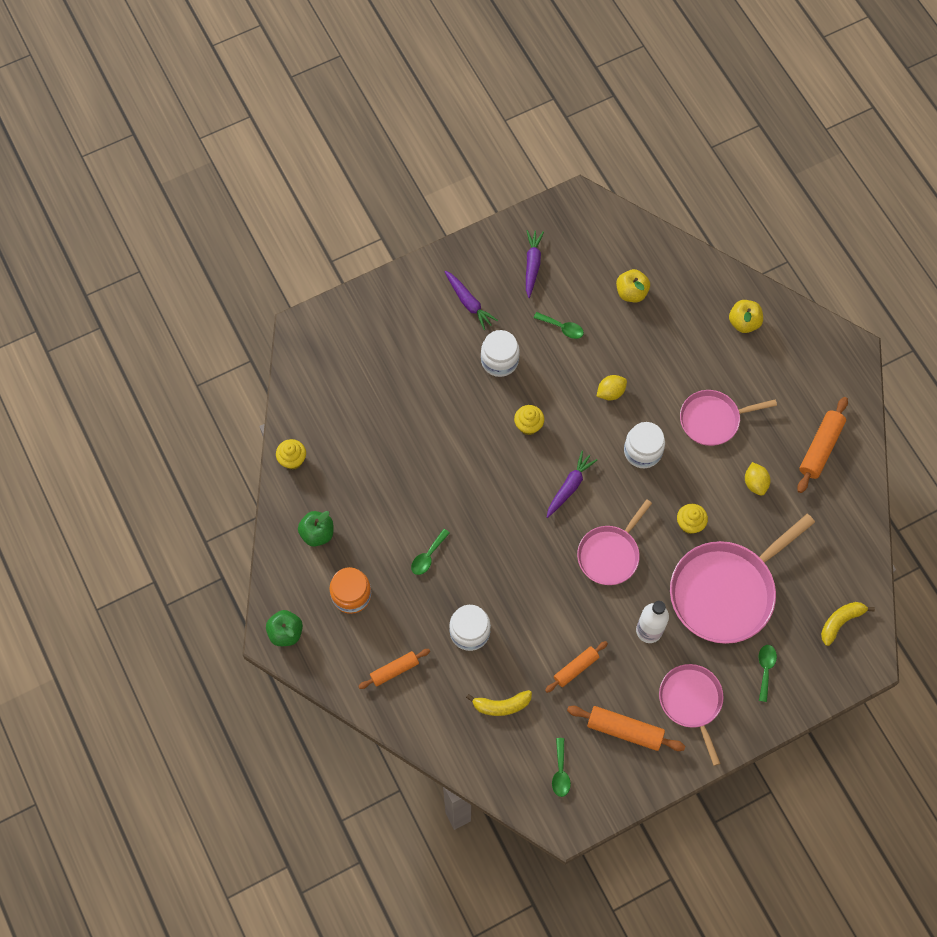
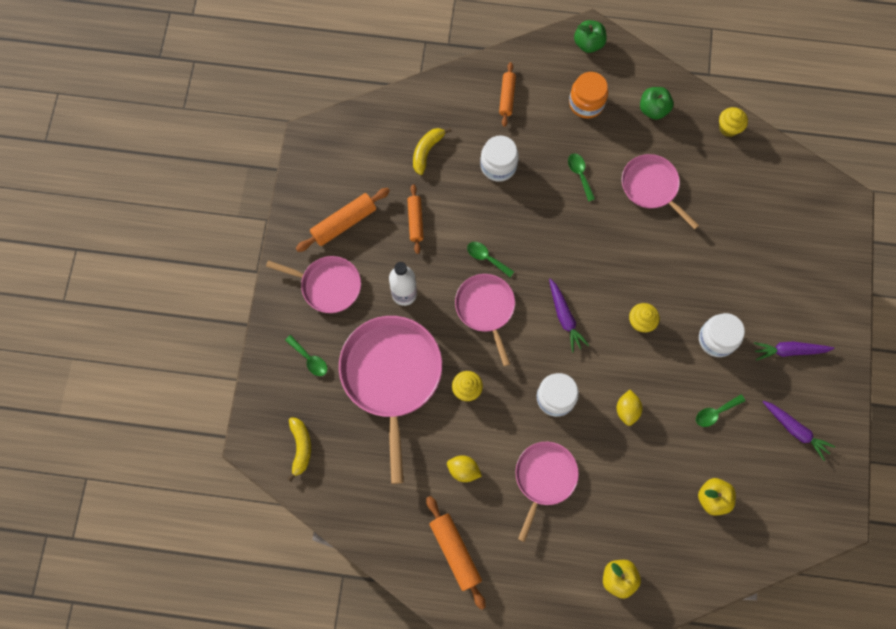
camera: 125 degrees right, 5 degrees up
green spoon [552,738,571,797] -> green spoon moved to [467,242,514,277]
none -> pink pan [622,154,699,230]

